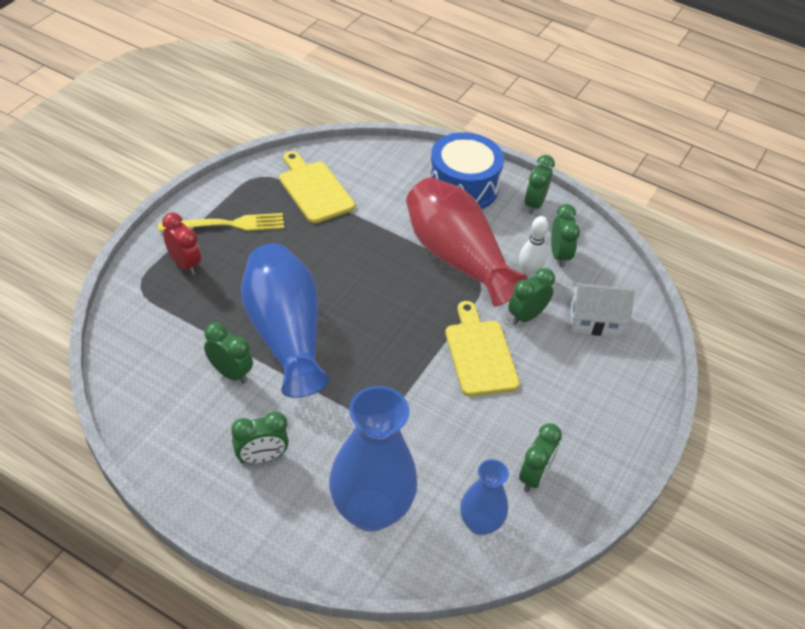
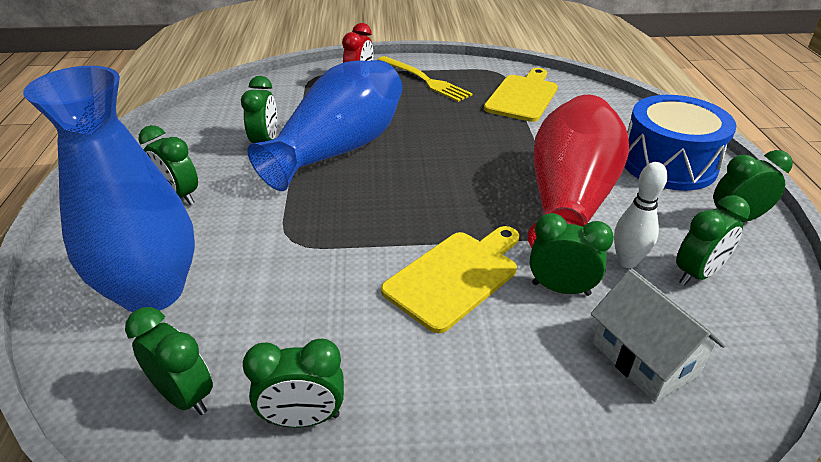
camera: 60 degrees right, 10 degrees down
blue vase [460,459,509,535] -> green clock [125,307,213,415]

